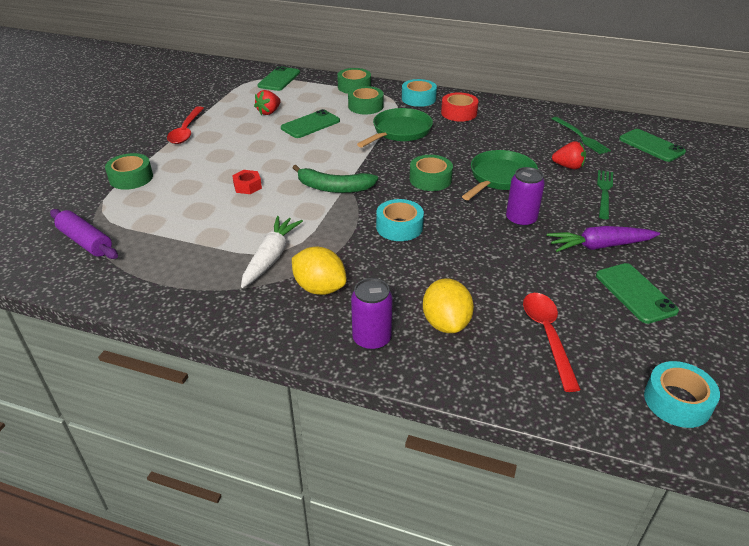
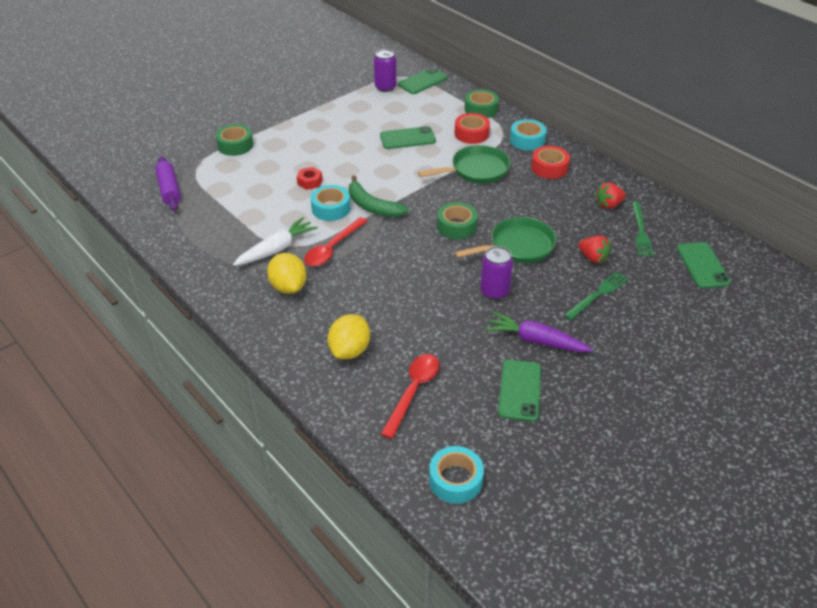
camera: 30 degrees right, 5 degrees up
red spoon [167,106,204,144] -> red spoon moved to [304,217,367,266]
red strawberry [254,90,281,115] -> red strawberry moved to [596,183,626,209]
green tape [348,86,384,114] -> red tape [454,113,490,144]
purple can [351,278,393,350] -> purple can moved to [374,49,396,92]
turquoise tape [376,199,424,241] -> turquoise tape moved to [311,185,350,221]

